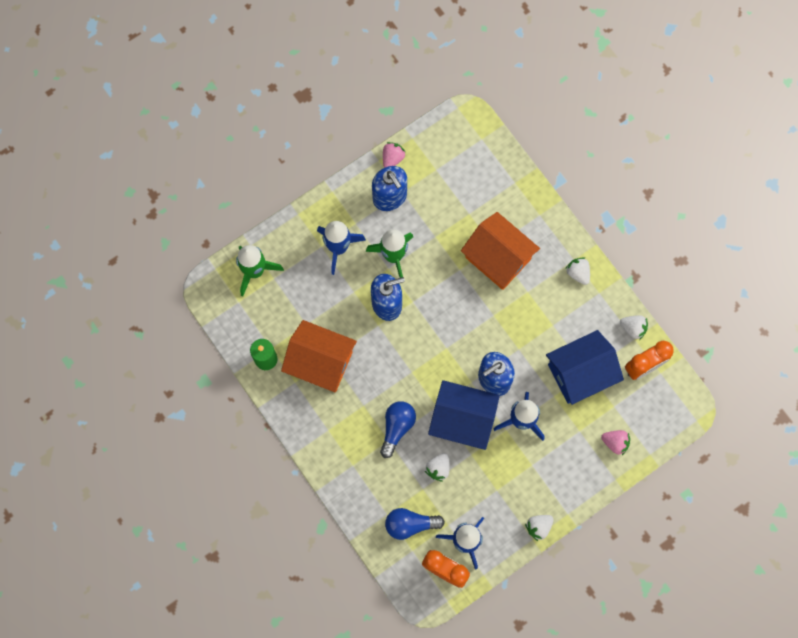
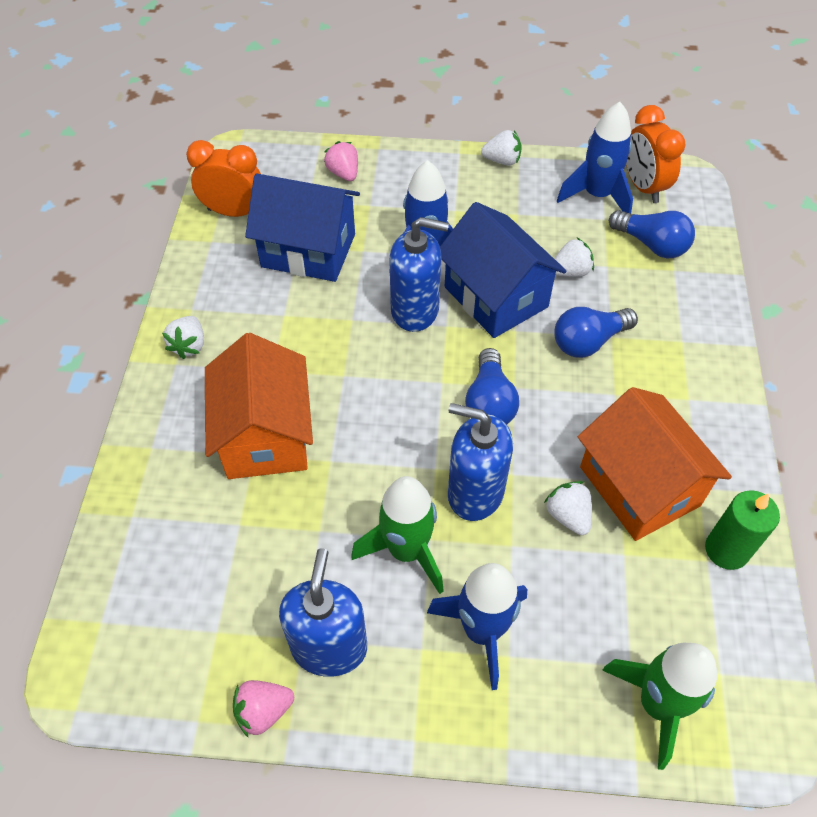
camera: 140 degrees left, 20 degrees down
white strawberry [620,315,648,339] -> white strawberry moved to [544,481,592,535]
none -> blue light bulb [465,348,519,424]

